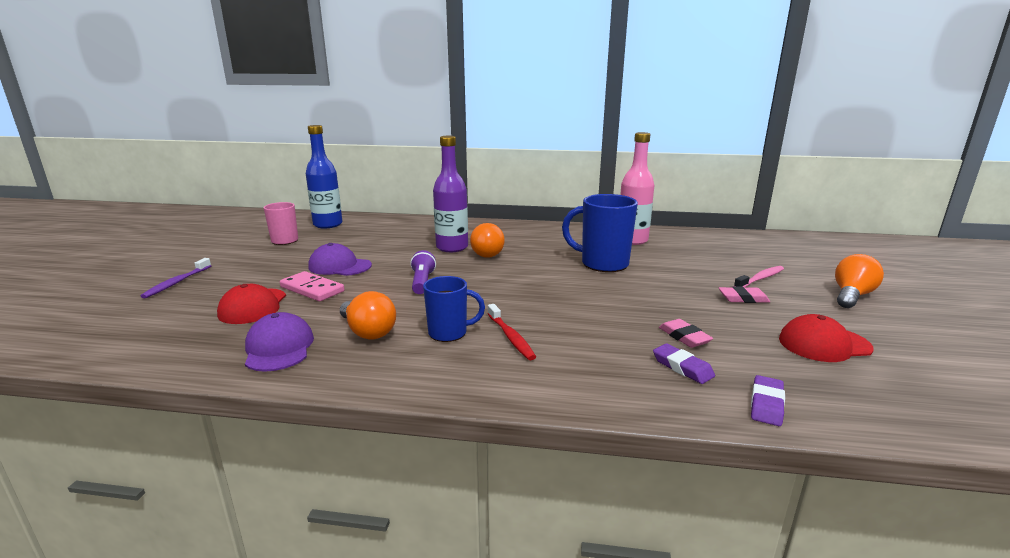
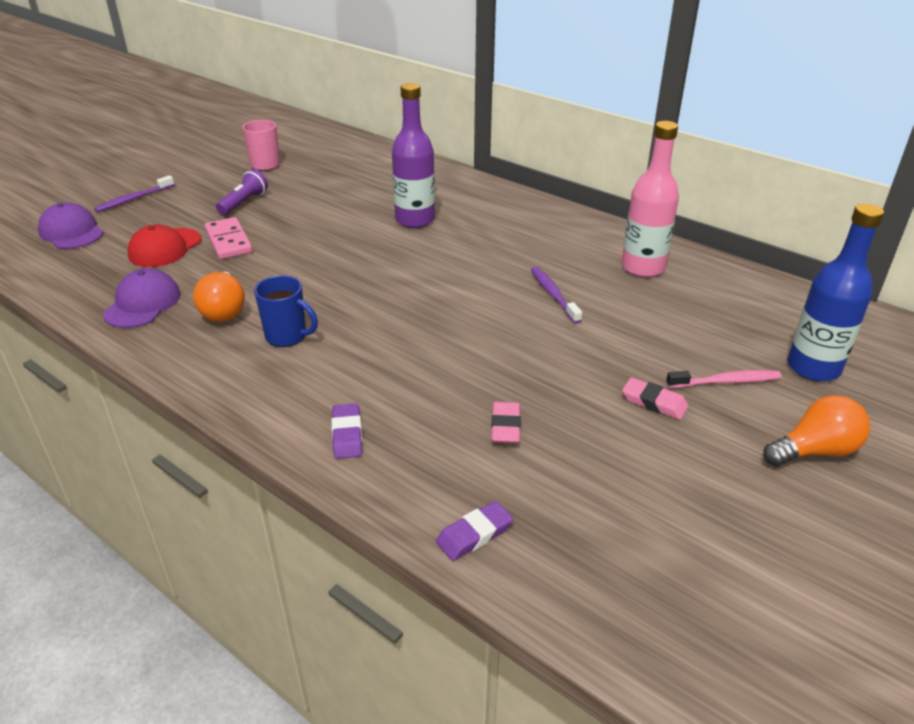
camera: 30 degrees right, 15 degrees up
blue bottle [306,125,342,228] -> blue bottle moved to [788,203,884,382]
purple cap [309,243,372,276] -> purple cap moved to [38,202,104,249]
purple flashlight [410,250,436,294] -> purple flashlight moved to [216,169,268,215]
orange light bulb [470,223,505,258] -> none
red toothbrush [487,304,536,360] -> none
blue mug [562,194,638,272] -> purple toothbrush [531,267,582,324]
purple eraser [653,343,715,384] -> purple eraser moved to [332,403,362,459]
red cap [779,314,873,362] -> none

